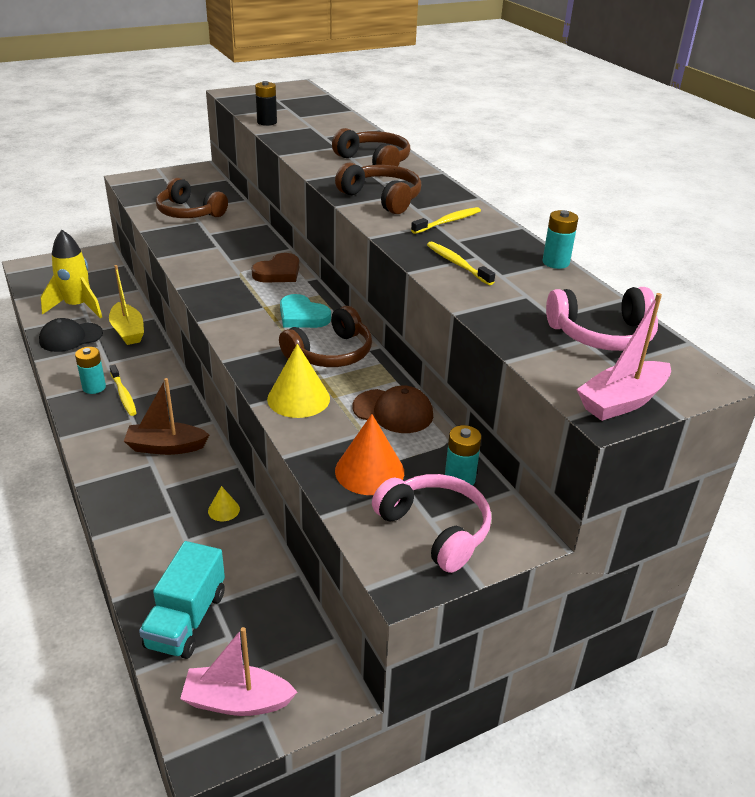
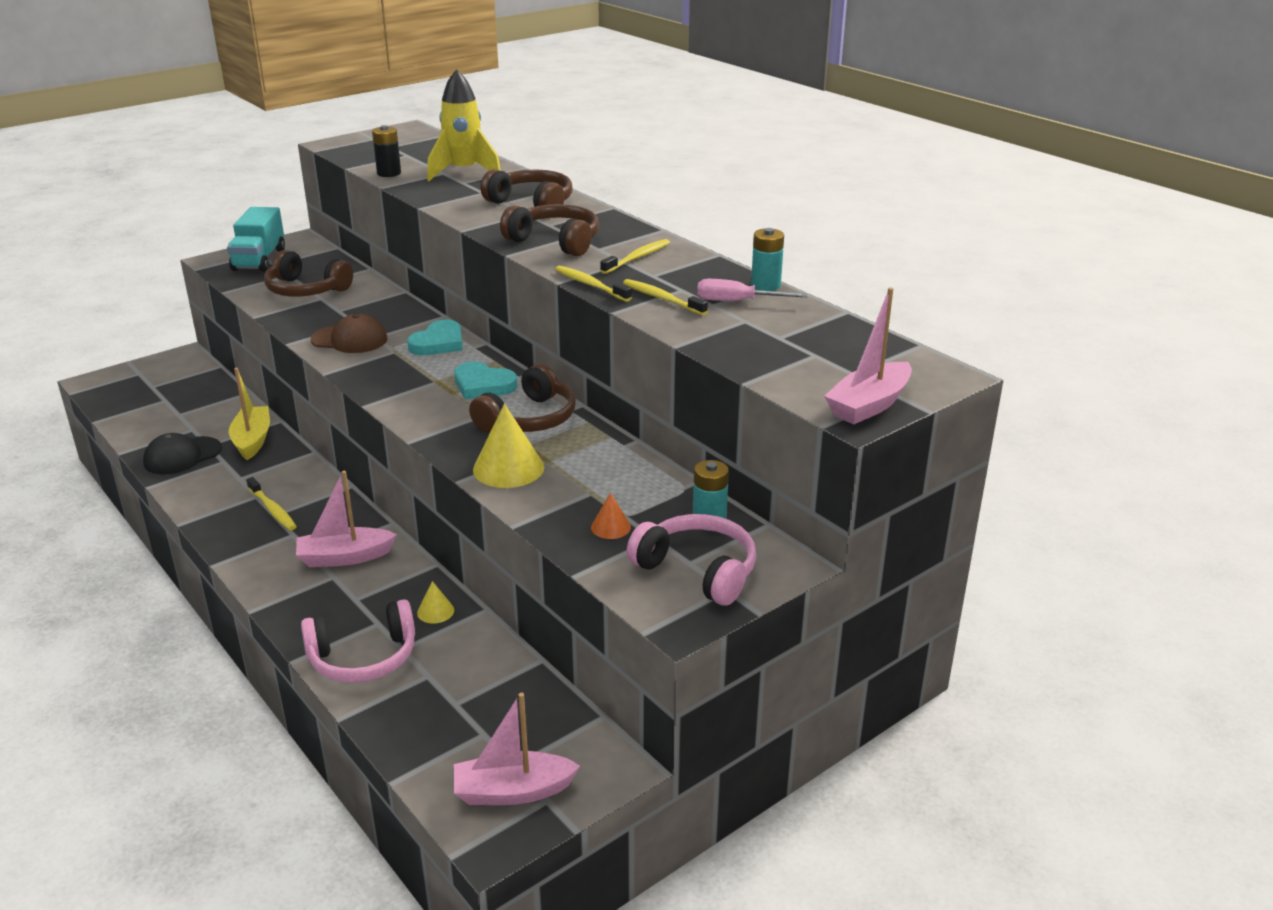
camera: 10 degrees left, 5 degrees down
yellow rocket [41,230,102,318] -> yellow rocket moved to [427,69,501,181]
turquoise battery [75,347,106,394] -> none
yellow boat [109,265,144,345] -> yellow boat turned 150 degrees counterclockwise [229,368,270,460]
brown boat [124,378,209,455] -> pink boat [296,471,397,567]
turquoise truck [139,541,225,659] -> turquoise truck moved to [227,207,285,272]
brown heart [252,253,299,283] -> turquoise heart [407,320,463,355]
orange cone [335,414,404,495] -> orange cone [591,493,631,539], size x0.52
brown cap [353,386,433,433] -> brown cap moved to [310,314,387,353]
pink headphones [546,287,658,351] -> pink headphones moved to [301,599,415,683]
none -> yellow toothbrush [555,266,632,302]
none -> pink screwdriver [697,279,808,301]

